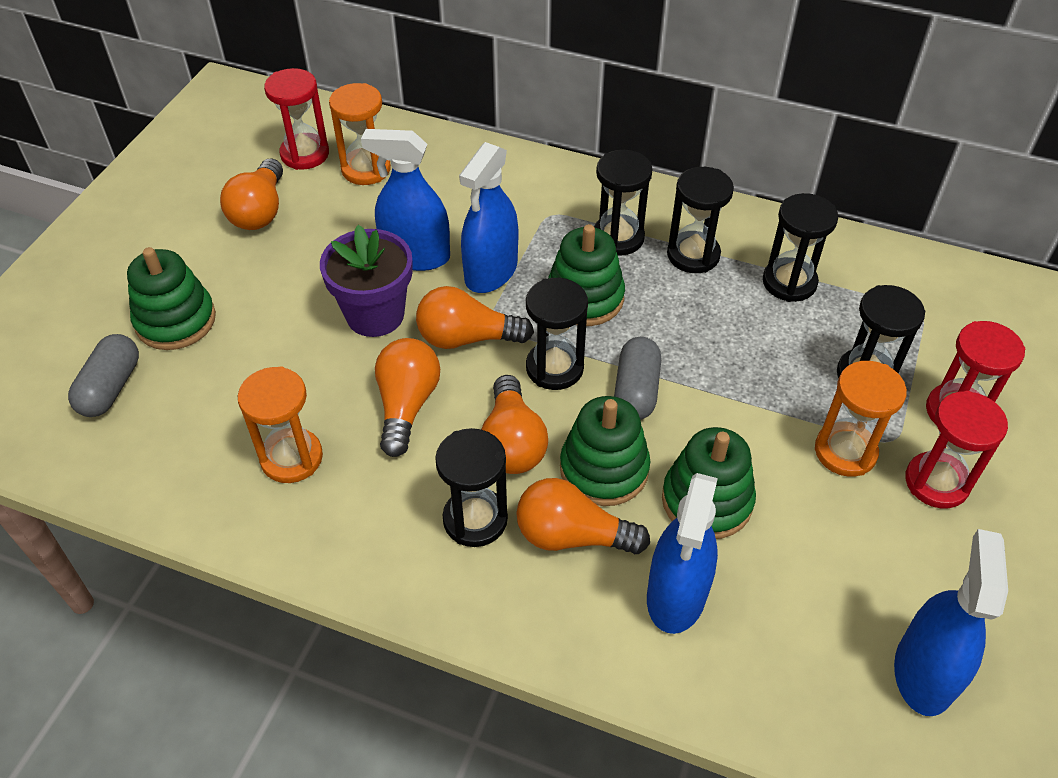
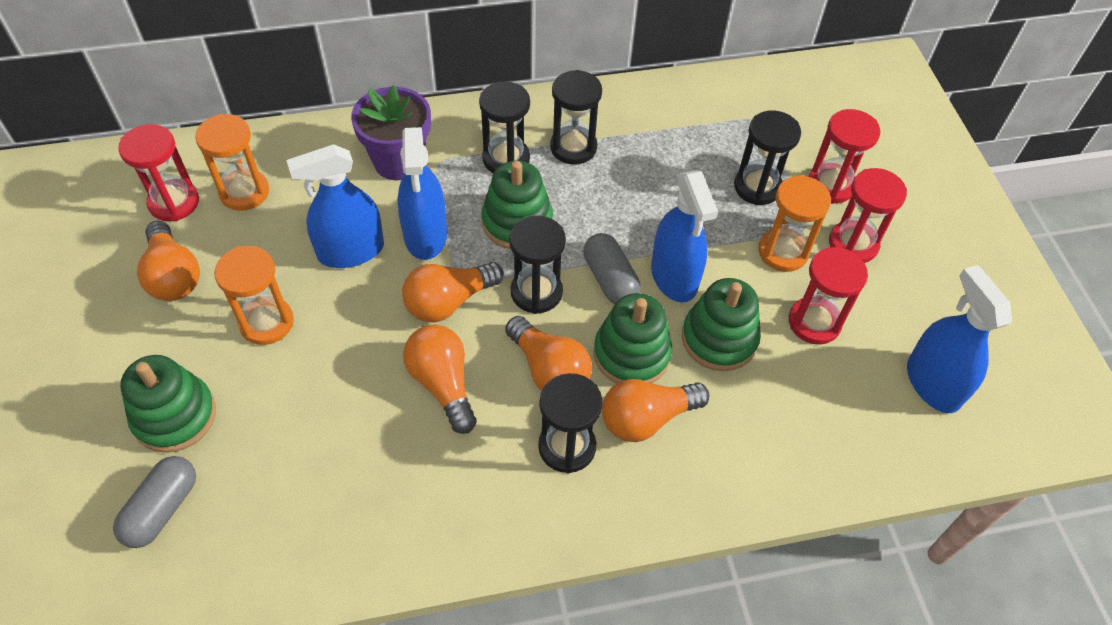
camera: 35 degrees left, 5 degrees up
grey capsule [68,334,139,417] -> grey capsule turned 45 degrees clockwise [113,456,196,548]
orange hourglass [238,366,323,483] -> orange hourglass moved to [214,246,294,345]
purple flower pot [320,225,413,337] -> purple flower pot moved to [351,85,431,180]
blue spray bottle [647,473,718,634] -> blue spray bottle moved to [651,170,718,302]
black hourglass [763,193,838,302] -> none
none -> red hourglass [789,247,868,345]

